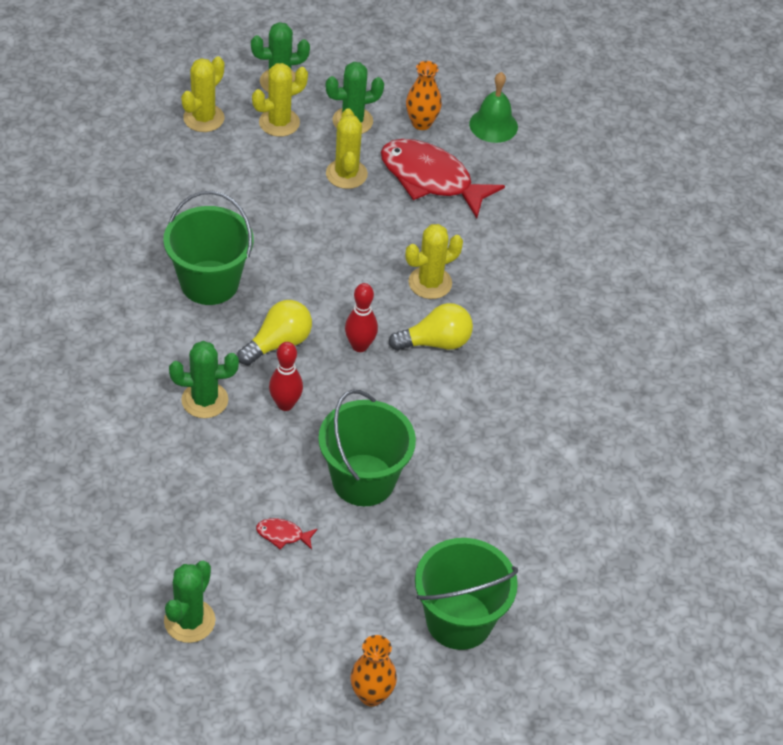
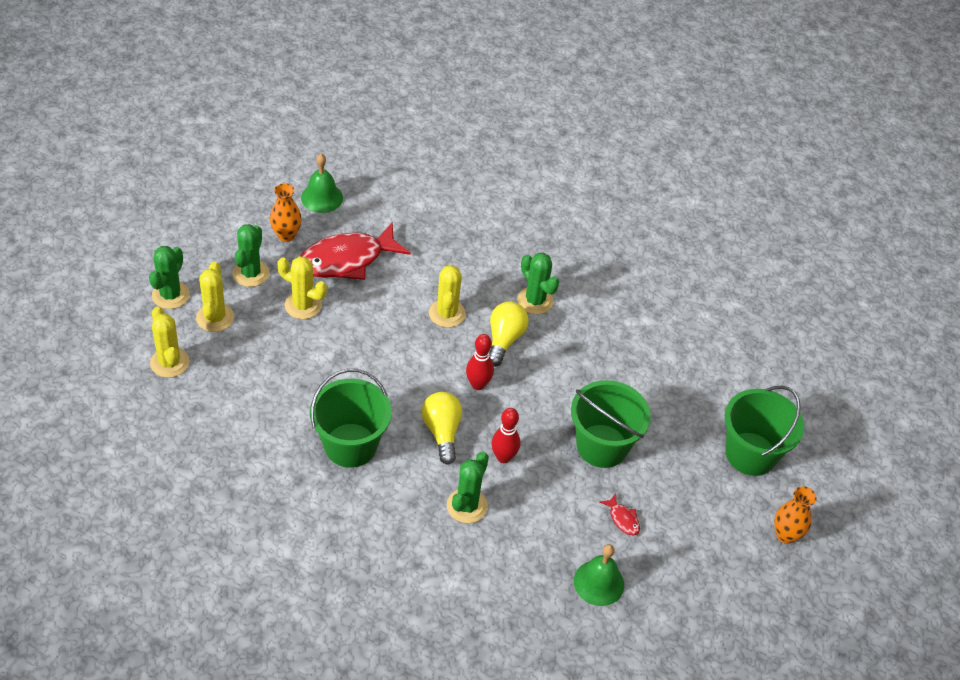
camera: 60 degrees left, 0 degrees up
green cactus [164,561,215,643] -> green cactus moved to [517,253,559,314]
red fish [256,518,318,550] -> red fish turned 75 degrees counterclockwise [600,494,640,535]
none -> green bell [574,544,624,606]

